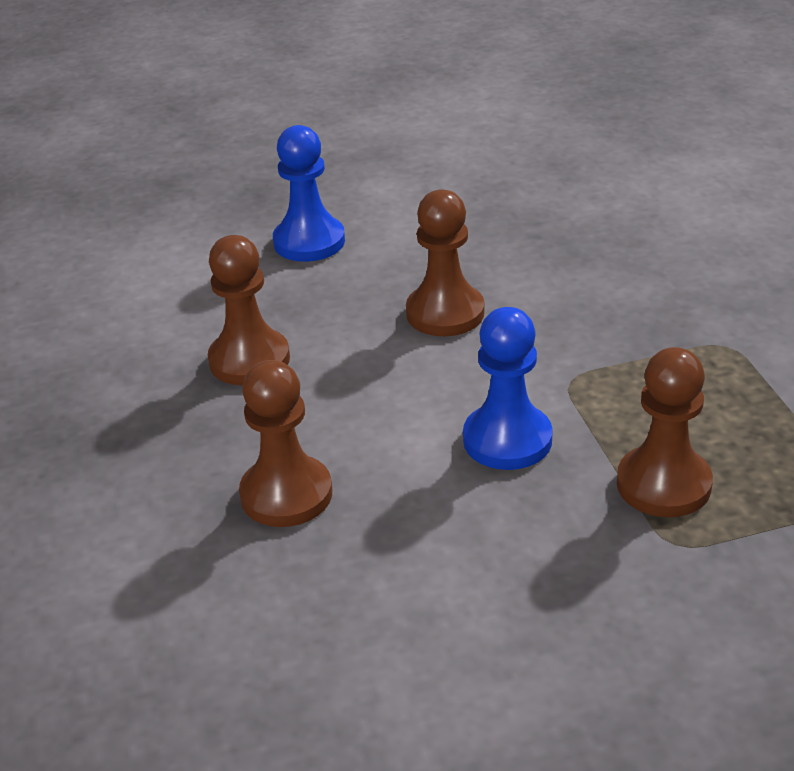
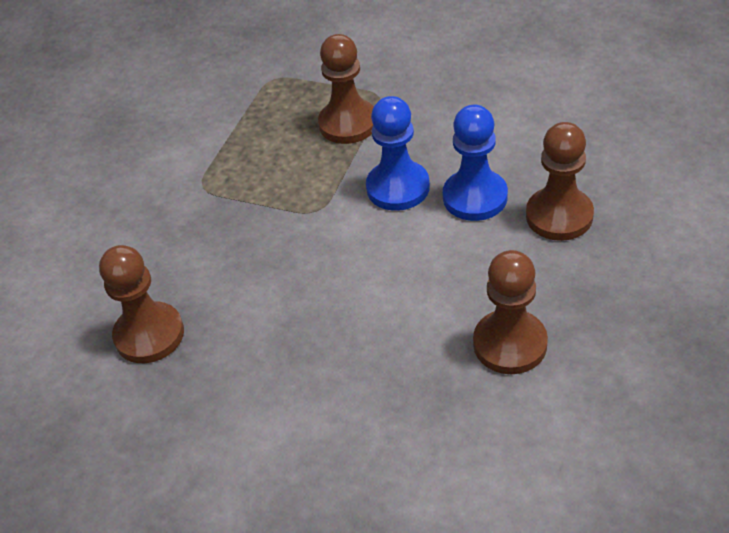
camera: 140 degrees left, 10 degrees up
blue pawn [273,125,345,262] -> blue pawn moved to [443,105,508,221]
brown pawn [406,189,485,336] -> brown pawn moved to [99,245,184,363]

